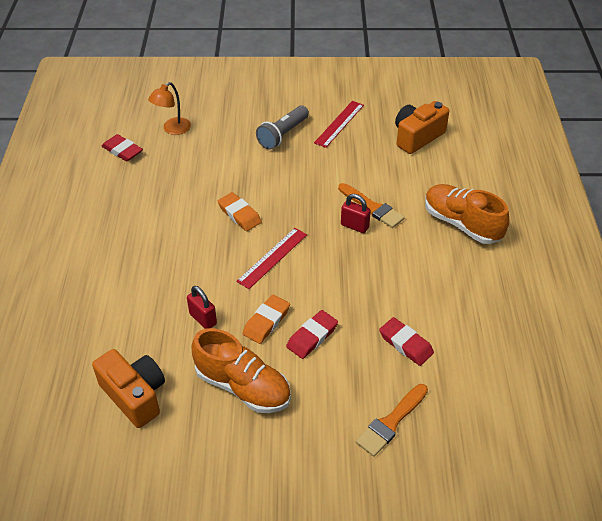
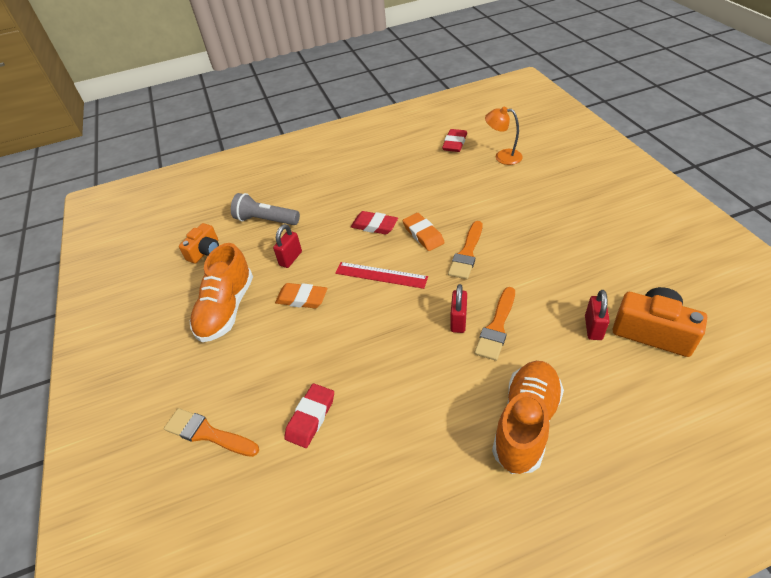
camera: 75 degrees right, 0 degrees up
orange camera [92,349,165,428] -> orange camera [179,223,219,263], size x0.64
orange eraser [218,192,262,231] -> orange eraser turned 60 degrees counterclockwise [402,213,445,251]
grey flashlight [256,106,309,150] -> grey flashlight moved to [231,193,300,225]
red eraser [286,310,338,359] -> red eraser moved to [351,211,398,235]
red ruler [314,101,364,148] -> none
none -> orange brush [448,221,482,279]
none -> red padlock [585,290,610,340]

